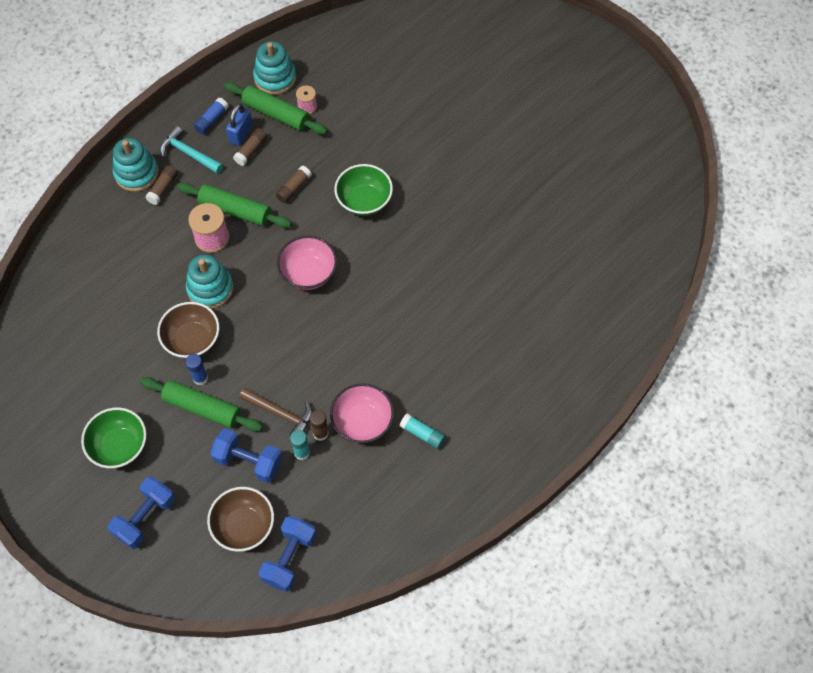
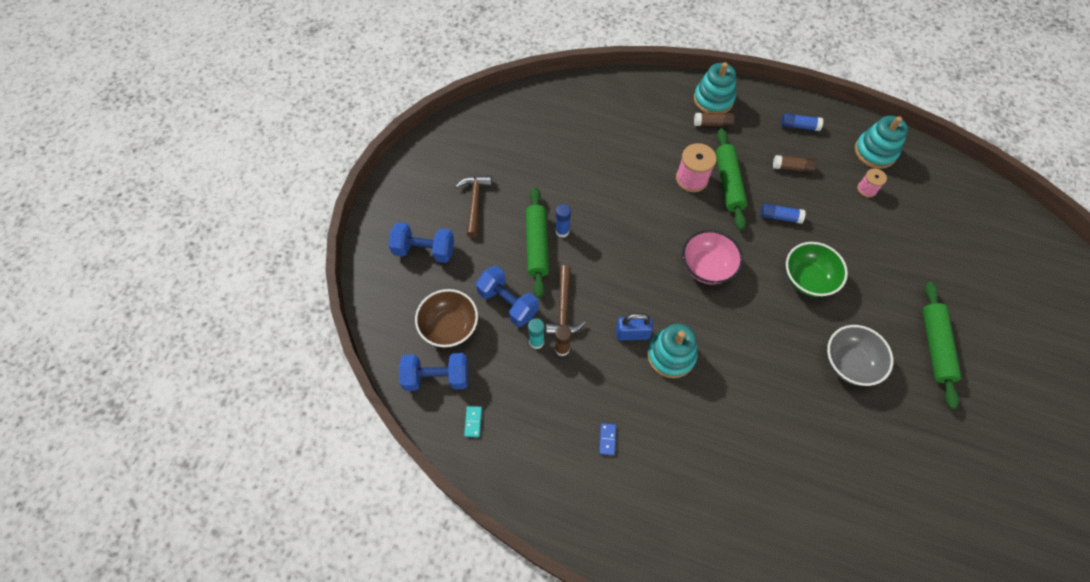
camera: 65 degrees right, 0 degrees up
green bowl [81,407,146,468] -> brown hammer [456,176,492,237]
brown bowl [157,302,219,358] -> none
turquoise hammer [160,126,223,174] -> none
turquoise stacking toy [186,254,234,309] -> turquoise stacking toy moved to [647,324,697,378]
blue dumbbell [210,428,282,483] -> blue dumbbell turned 45 degrees counterclockwise [476,266,539,327]
green rolling pin [224,82,328,135] -> green rolling pin moved to [922,282,961,409]
blue padlock [226,103,253,146] -> blue padlock moved to [616,313,653,340]
brown glue stick [276,166,312,203] -> blue glue stick [760,203,806,224]
pink bowl [330,383,394,443] -> none
turquoise glue stick [399,413,445,449] -> blue domino [599,423,616,456]
none -> turquoise domino [464,406,482,437]
none -> grey bowl [827,325,893,386]

